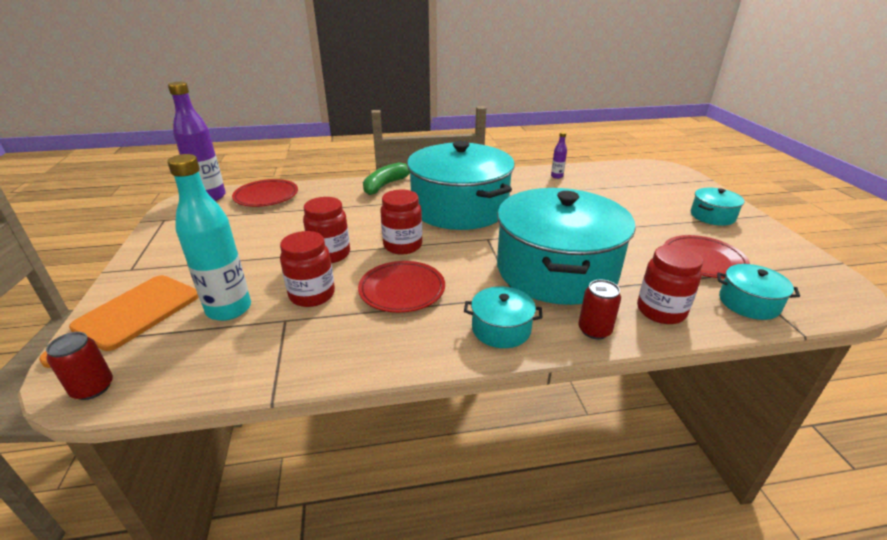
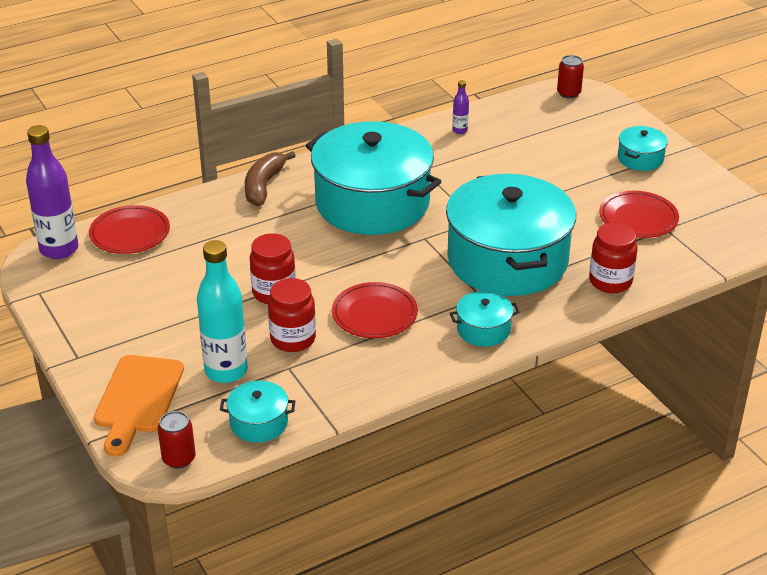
camera: 20 degrees left, 5 degrees up
green banana [363,162,410,195] -> brown banana [245,151,296,206]
red jar [380,190,422,255] -> none
red can [578,280,621,339] -> red can moved to [557,55,584,98]
turquoise pot [717,264,800,320] -> turquoise pot moved to [220,381,295,443]

